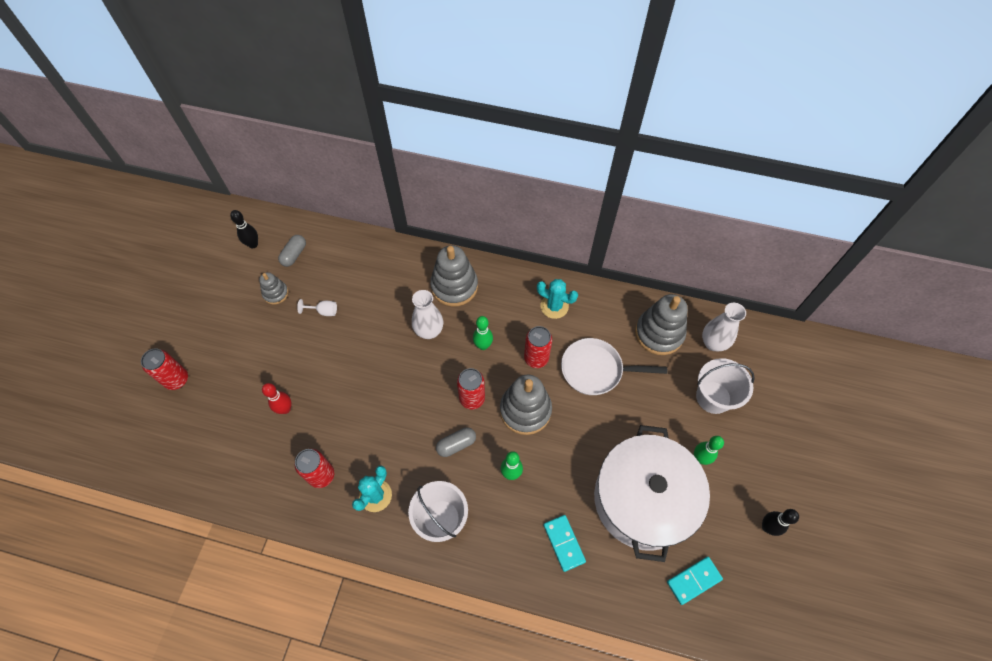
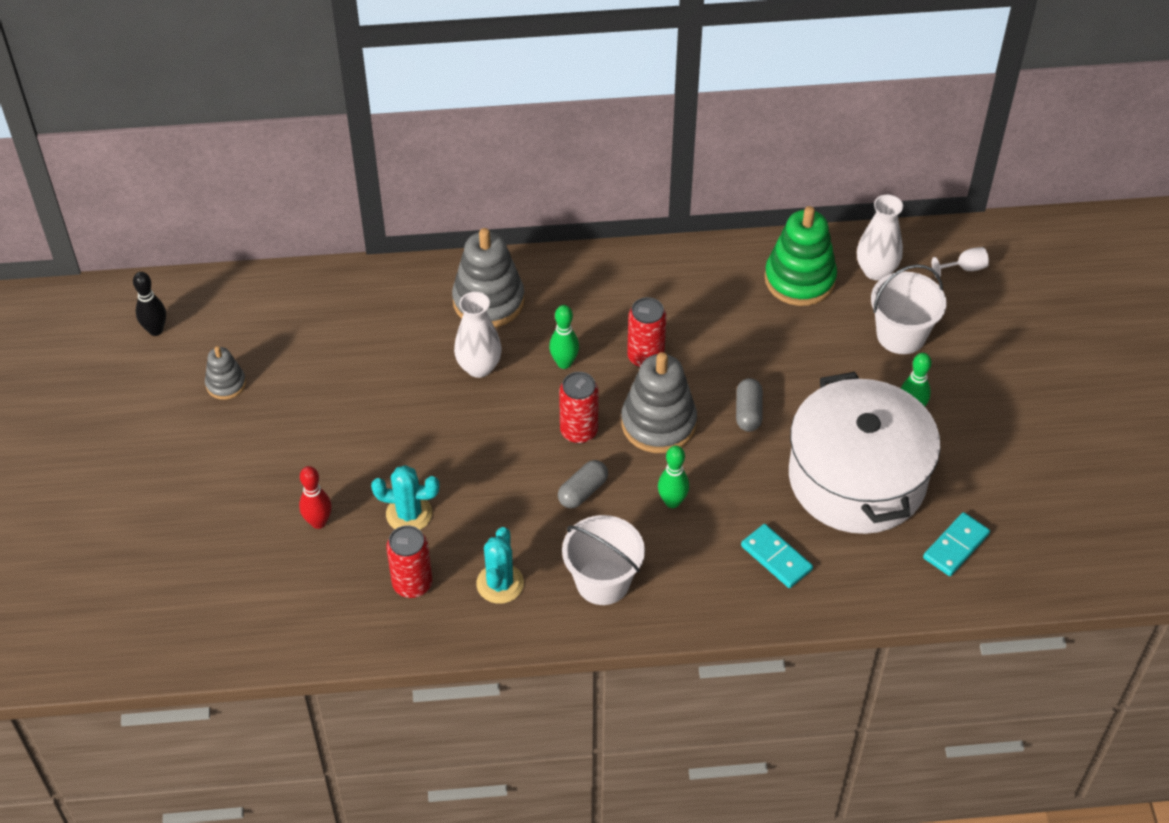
camera: 20 degrees left, 10 degrees down
red can [141,348,188,390] -> none
grey capsule [278,235,306,267] -> grey capsule moved to [736,378,763,432]
white goblet [297,299,337,316] -> white goblet moved to [932,247,989,278]
turquoise cactus [537,279,578,319] -> turquoise cactus moved to [371,465,440,530]
white pan [561,338,667,395] -> none
grey stacking toy [635,294,688,355] -> green stacking toy [765,206,837,306]
black bowling pin [762,509,799,536] -> none

